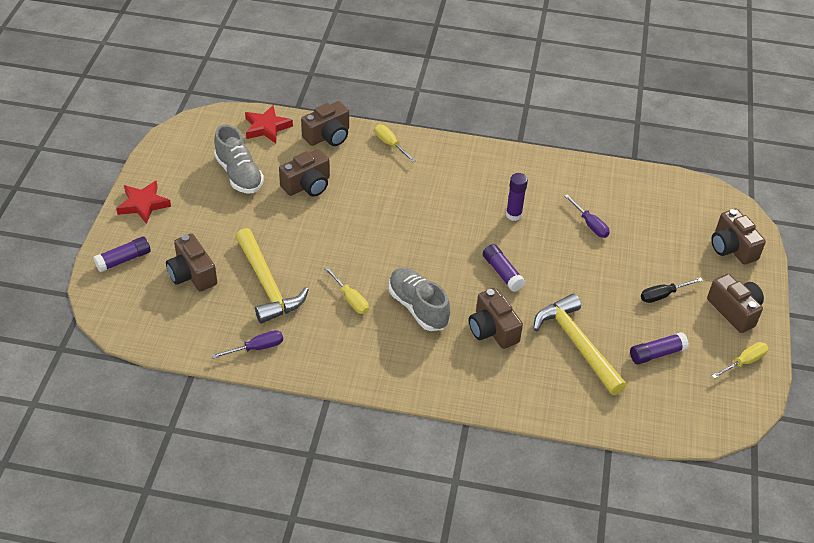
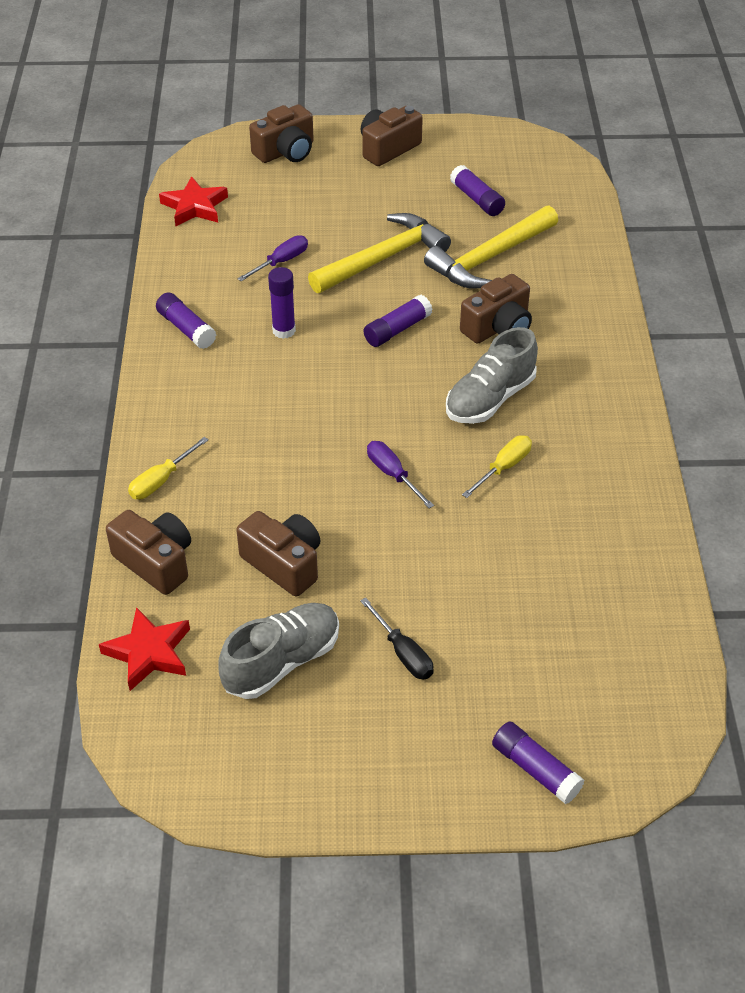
camera: 100 degrees left, 0 degrees up
red star [116,181,171,224] -> red star moved to [159,176,228,226]
brown camera [166,233,217,291] -> none
purple screwdriver [212,330,283,359] -> purple screwdriver moved to [367,441,434,508]
yellow hammer [236,228,308,324] -> yellow hammer moved to [308,213,451,293]
black screwdriver [641,277,703,303] -> black screwdriver moved to [360,597,434,680]
yellow screwdriver [712,342,768,379] -> none
none -> purple glue stick [156,293,216,349]

